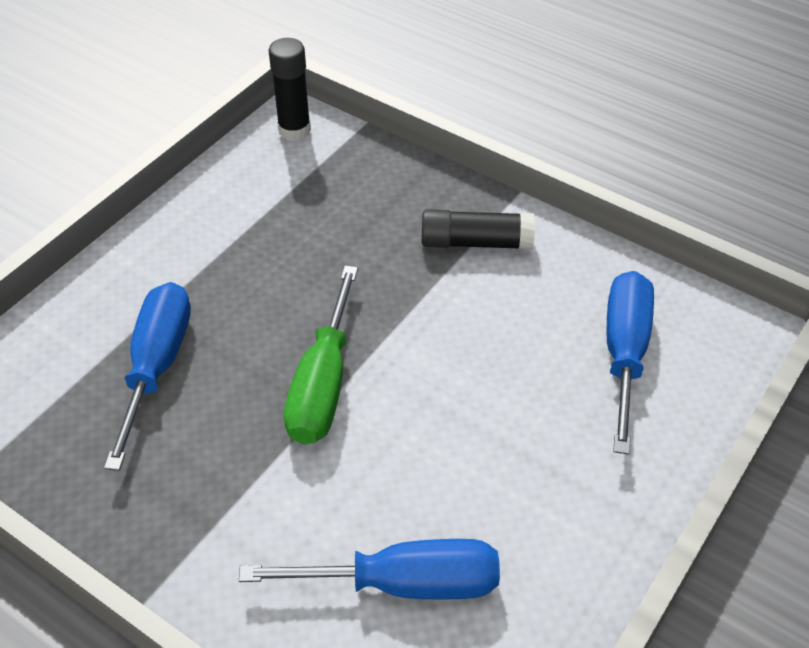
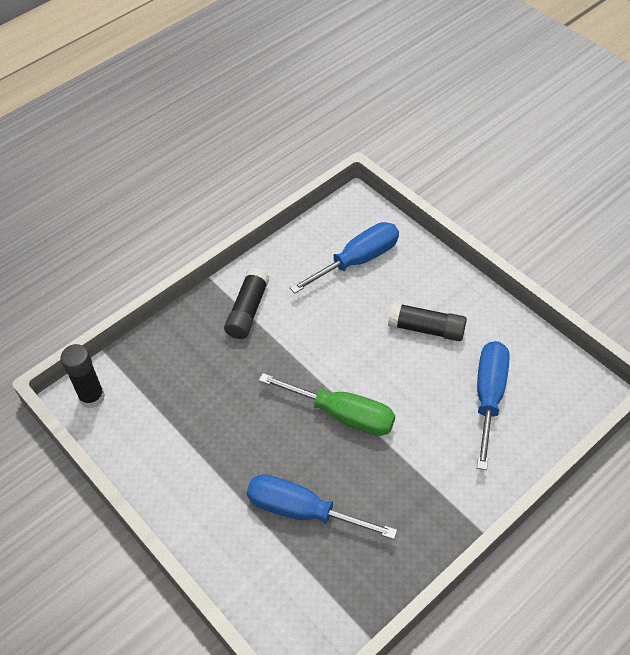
camera: 75 degrees left, 5 degrees up
blue screwdriver [607,271,654,455] -> blue screwdriver turned 120 degrees clockwise [290,222,399,293]
none -> black glue stick [388,302,467,341]

